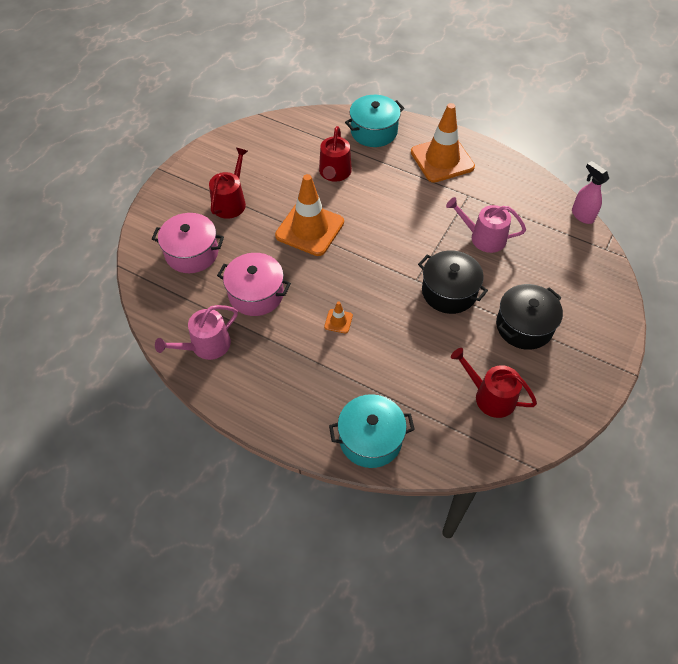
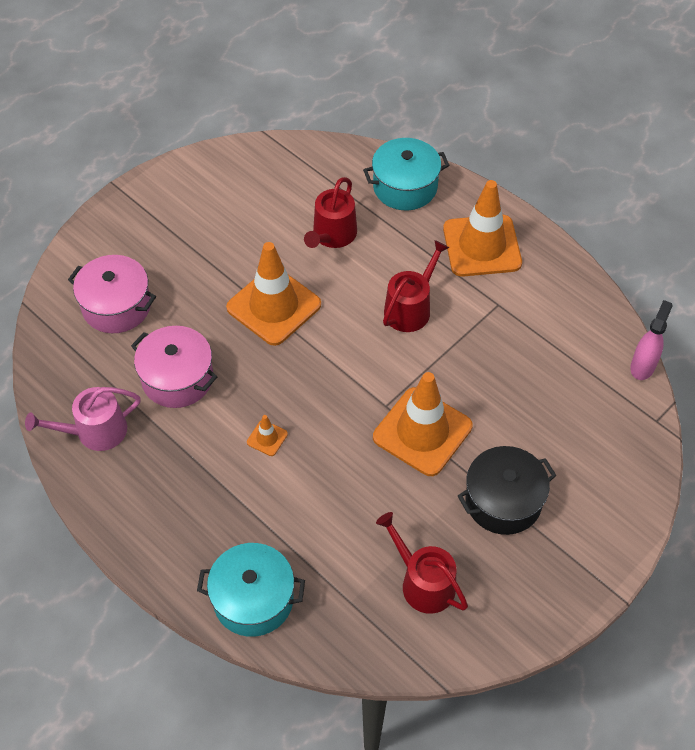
camera: 15 degrees right, 0 degrees up
red watering can [209,148,248,219] -> red watering can moved to [383,240,449,332]
black pot [418,250,488,314] -> orange traffic cone [373,372,473,476]
pink watering can [446,197,526,253] -> none
pink spray bottle [572,161,609,224] -> pink spray bottle turned 45 degrees clockwise [630,300,673,380]

